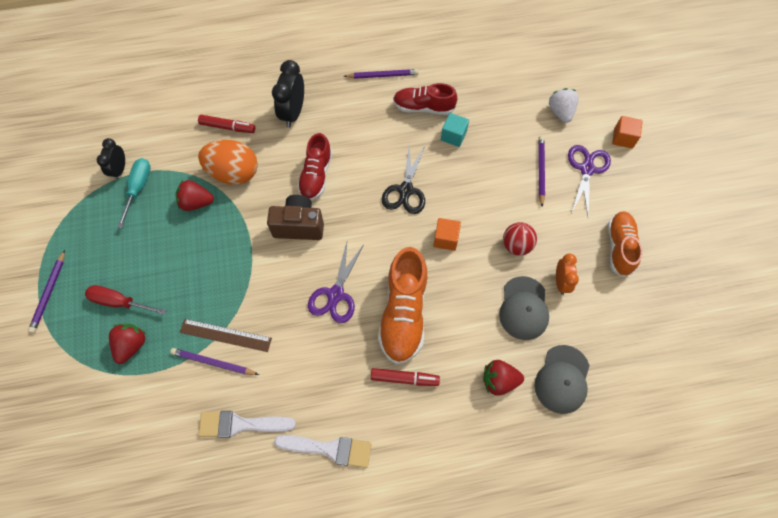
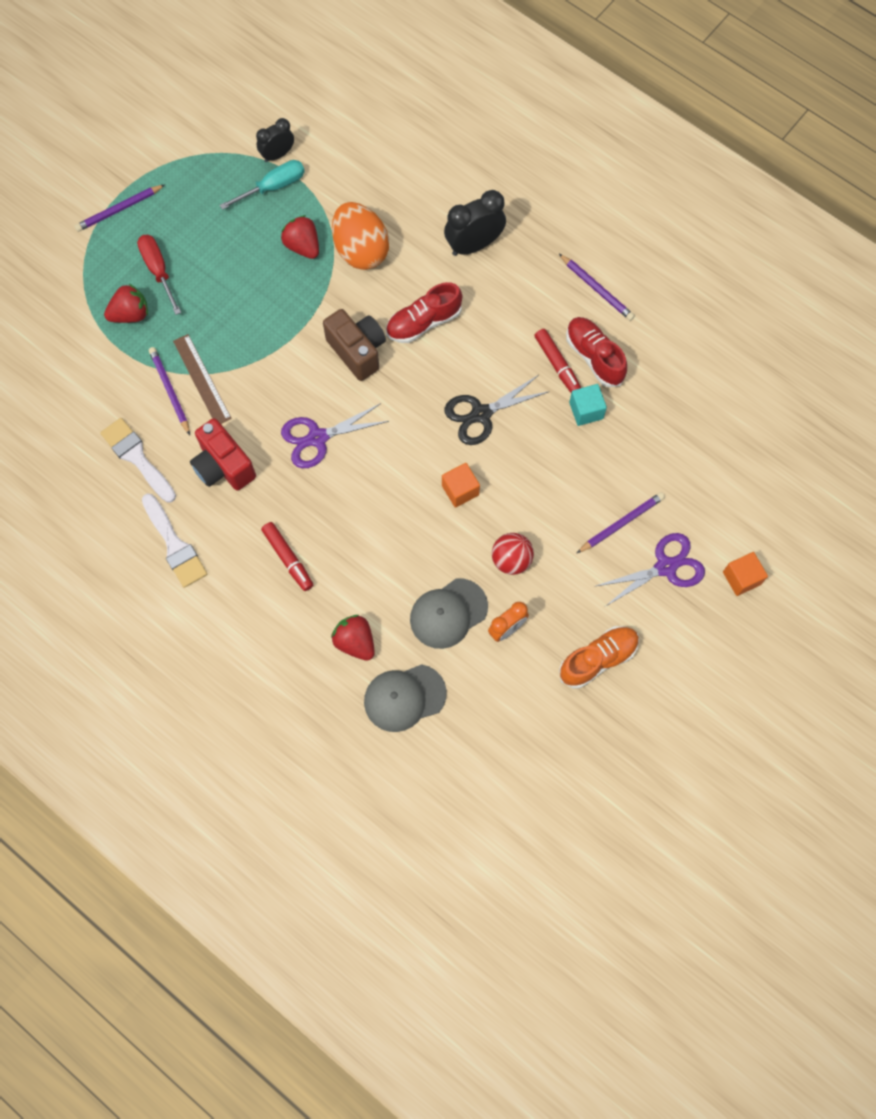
camera: 50 degrees right, 5 degrees up
red marker [198,115,255,133] -> red marker moved to [534,329,581,393]
orange shoe [378,247,427,364] -> none
white strawberry [549,88,579,123] -> none
none -> red camera [190,418,256,491]

